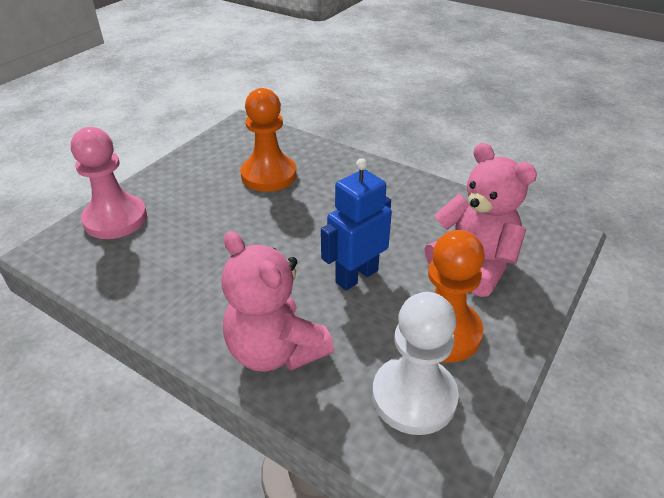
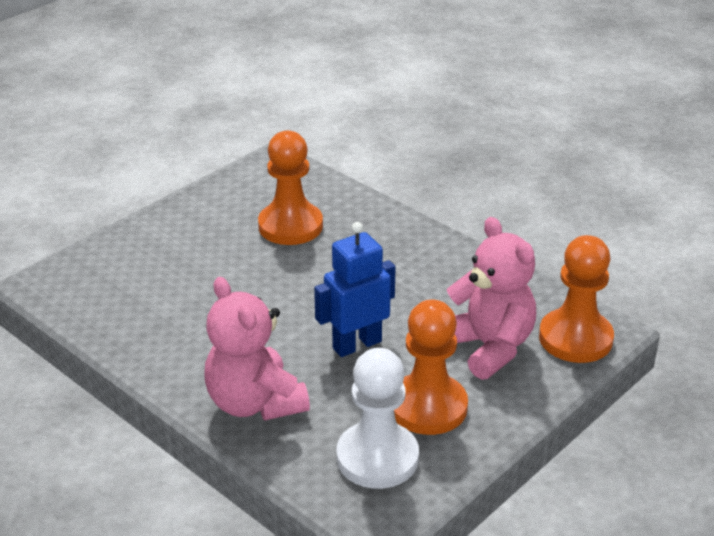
camera: 10 degrees right, 5 degrees down
pink pawn [71,127,147,239] -> none
none -> orange pawn [539,235,614,363]

